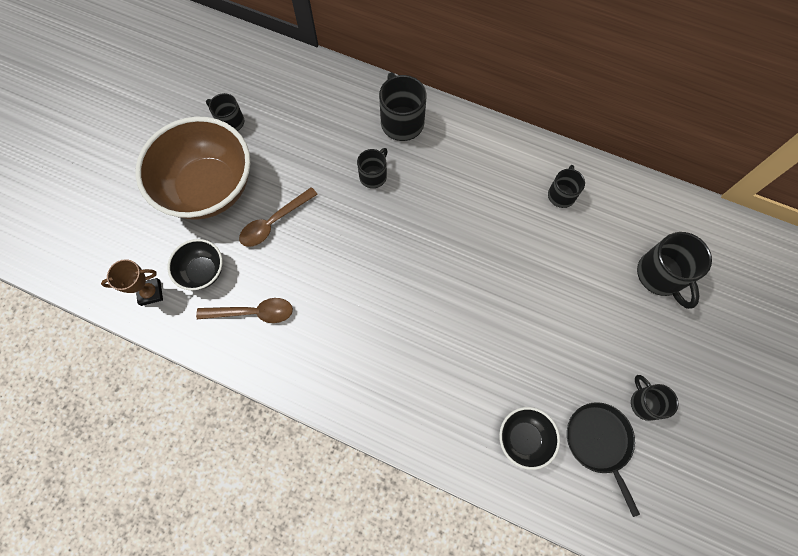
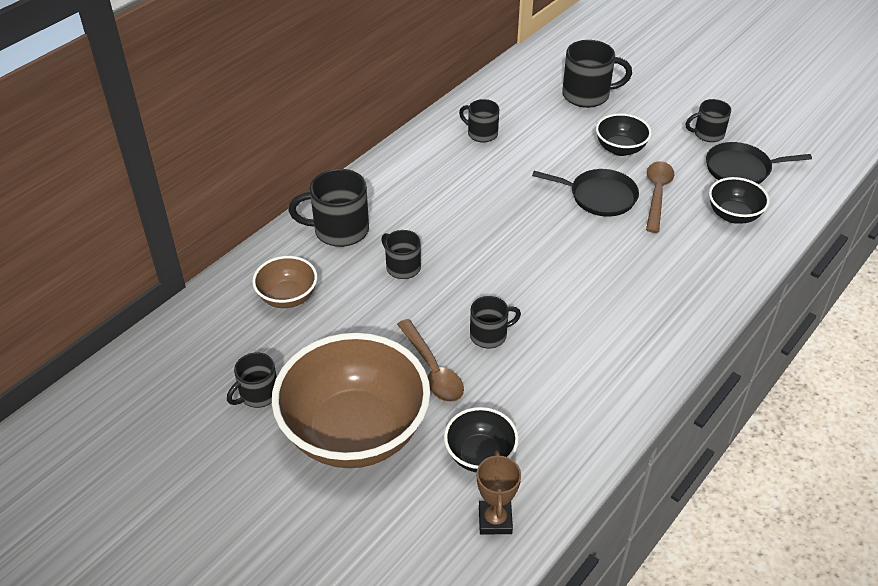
camera: 75 degrees left, 25 degrees down
brown spoon [196,298,293,323] -> brown spoon moved to [646,161,674,233]
none -> brown bowl [252,256,317,308]
none -> black mug [470,296,521,348]
none -> black pan [532,169,639,217]
none -> black bowl [596,113,652,156]

